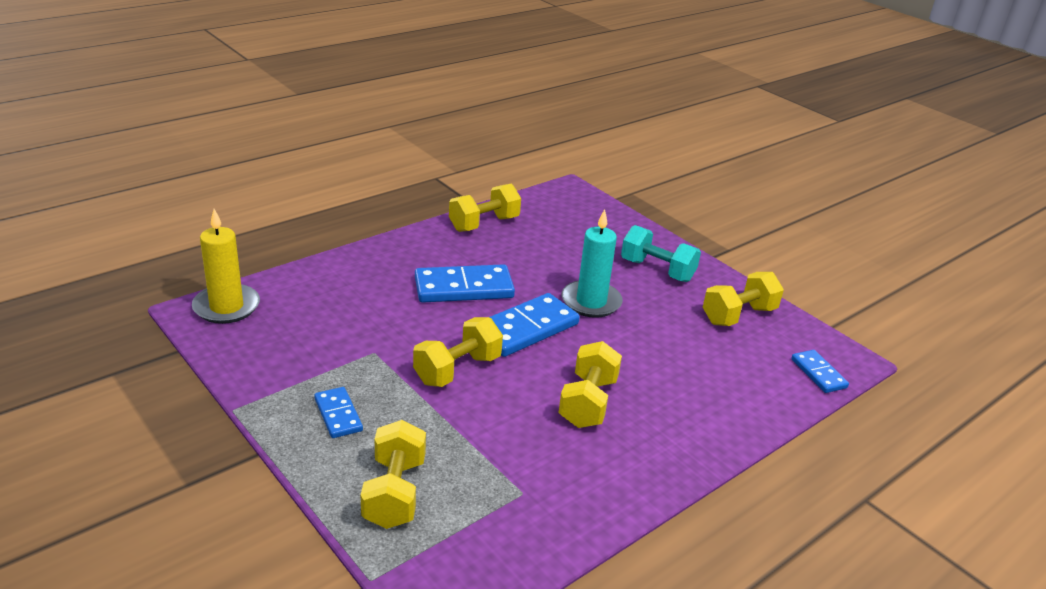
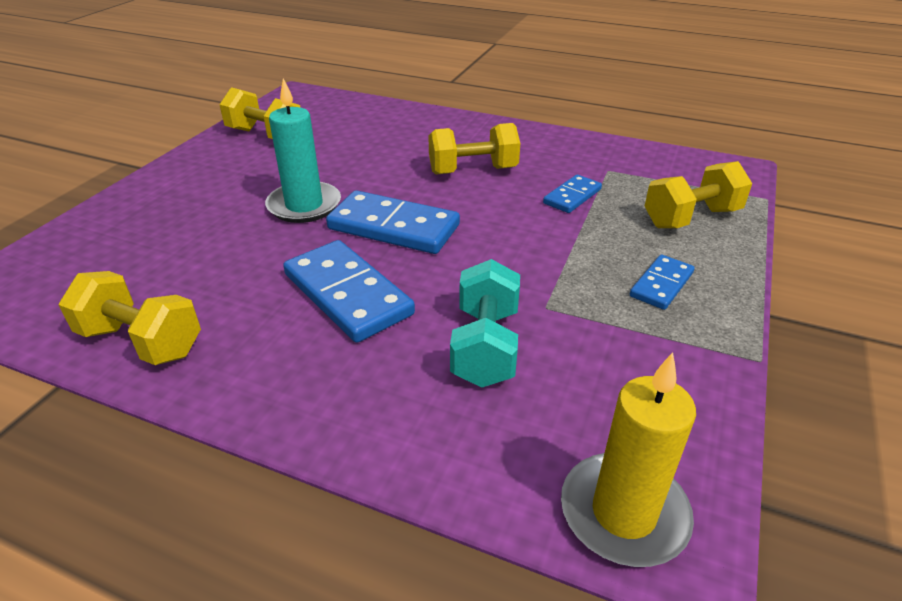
camera: 115 degrees left, 5 degrees up
yellow dumbbell [413,317,503,387] -> none
turquoise dumbbell [621,225,701,282] -> turquoise dumbbell moved to [450,259,520,388]
blue domino [791,350,849,393] -> blue domino moved to [543,175,602,213]

